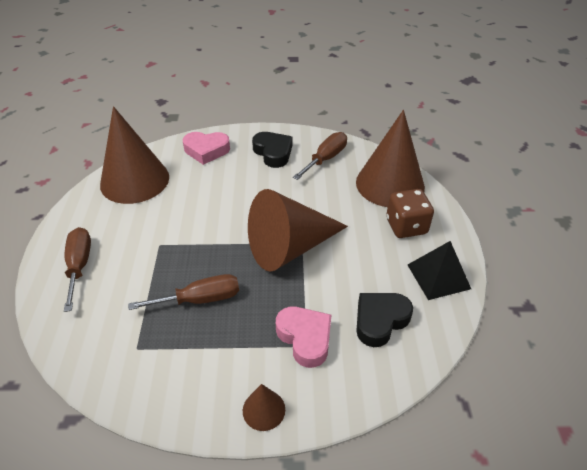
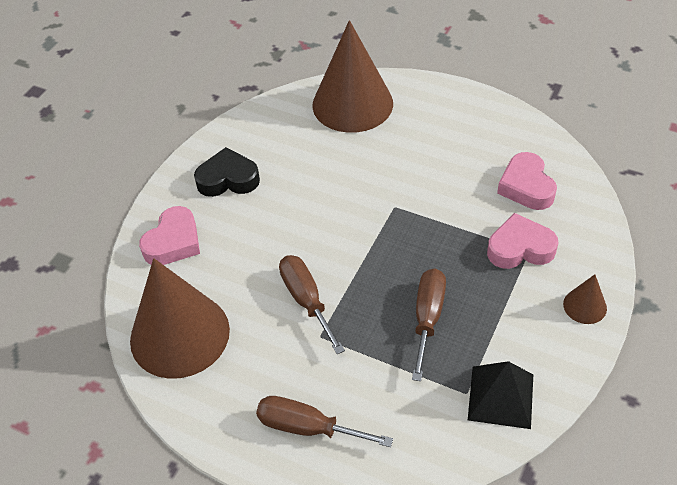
camera: 60 degrees left, 5 degrees up
brown cone [248,189,348,272] -> none
brown screwdriver [293,132,347,180] -> brown screwdriver moved to [279,255,345,354]
black heart [356,293,413,347] -> pink heart [497,152,557,210]
brown dice [386,189,434,238] -> none
black pyramid [408,241,471,300] -> black pyramid moved to [468,361,533,429]

